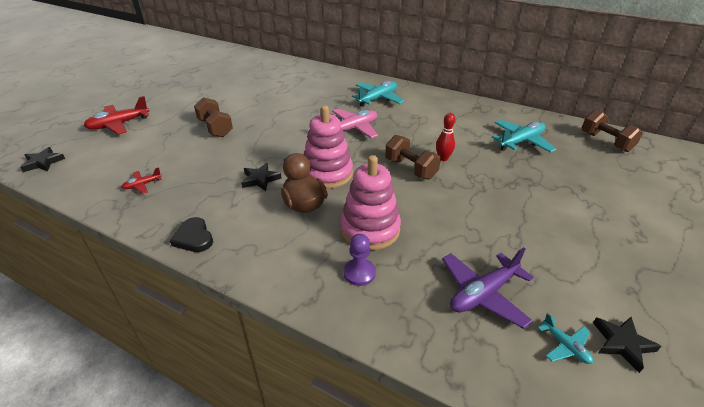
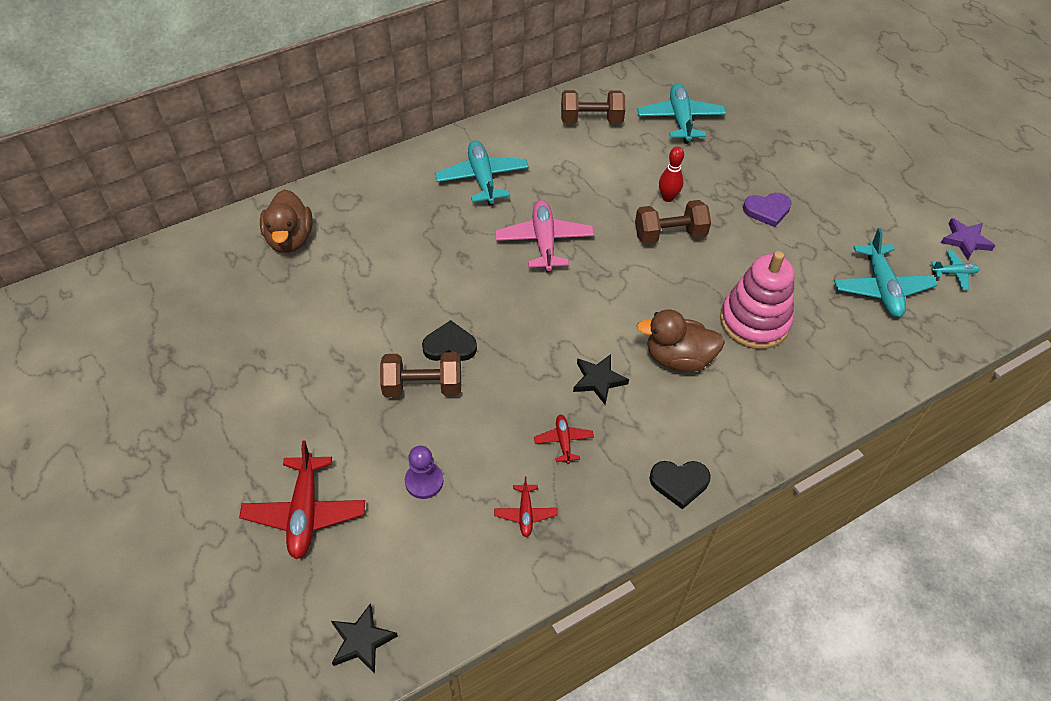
camera: 60 degrees left, 15 degrees up
pink stacking toy [304,105,353,189] -> none
purple pawn [344,234,376,286] -> purple pawn moved to [405,446,443,499]
purple plane [442,247,534,329] -> turquoise plane [834,228,938,317]
brown dumbbell [582,110,643,152] -> brown dumbbell moved to [561,90,625,124]
black star [593,317,661,373] -> purple star [941,218,996,260]
none -> brown duck [260,189,313,253]
none -> black heart [422,320,477,361]
none -> red plane [534,415,594,464]
none -> purple heart [743,193,792,227]

